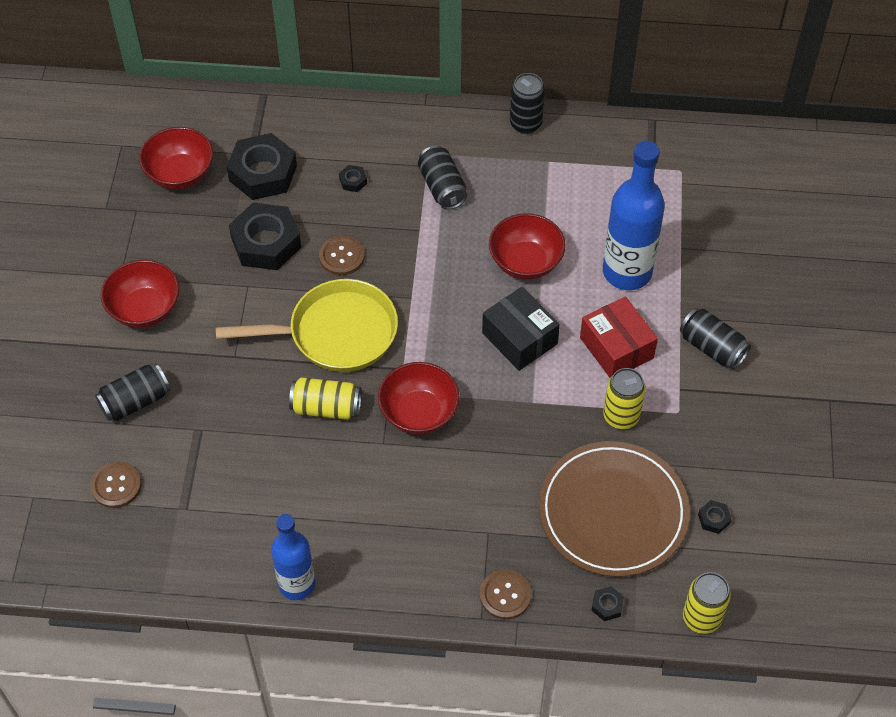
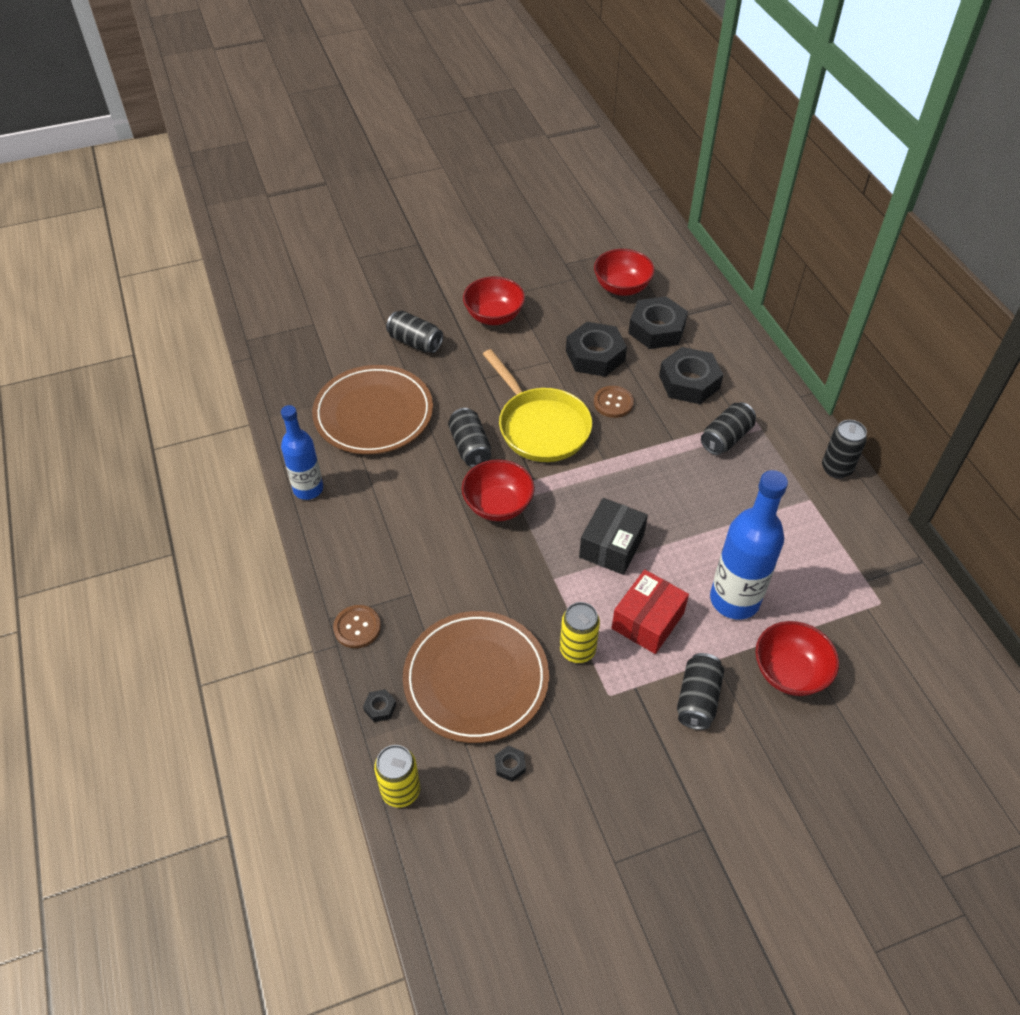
camera: 65 degrees right, 5 degrees down
brown button [90,461,141,508] -> none
yellow can [289,377,361,420] -> black can [448,408,491,467]
black nut [339,165,367,192] -> black nut [659,347,723,404], size x2.42
red bowl [489,213,566,280] -> red bowl moved to [755,621,839,696]
none -> brown plate [312,365,433,454]

